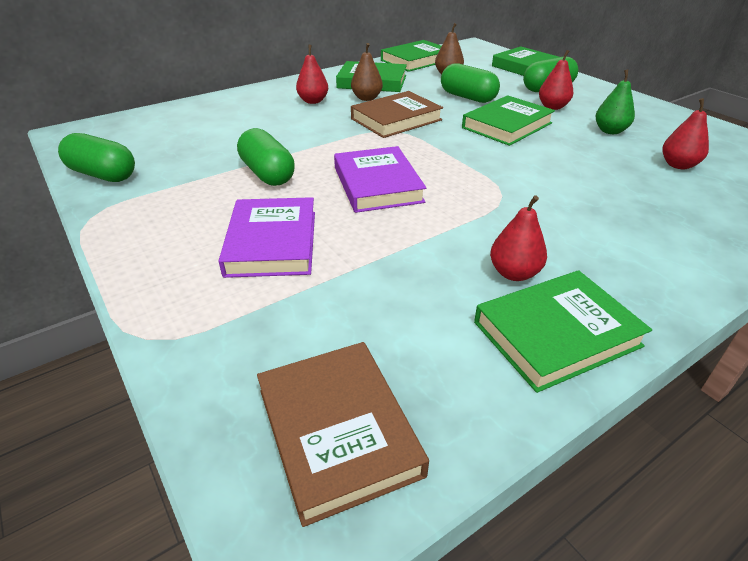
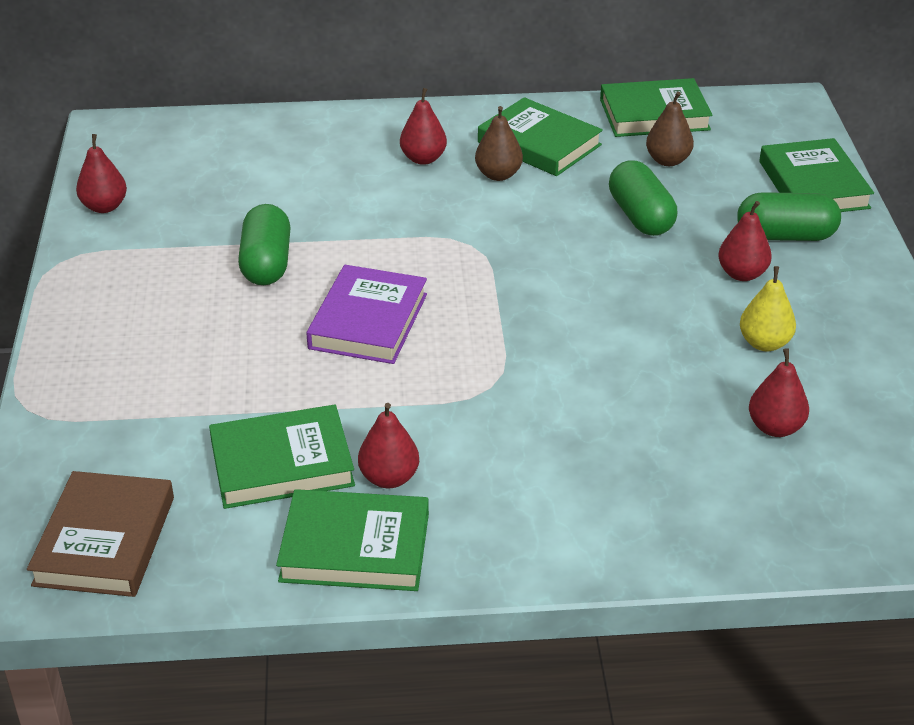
camera: 30 degrees right, 0 degrees up
green capsule [58,133,135,182] -> red pear [76,134,127,213]
purple book [219,197,315,278] -> none
brown book [351,91,443,138] -> none
green book [462,95,555,146] -> green book moved to [209,405,355,509]
green pear [596,70,635,134] -> yellow pear [740,266,796,352]

